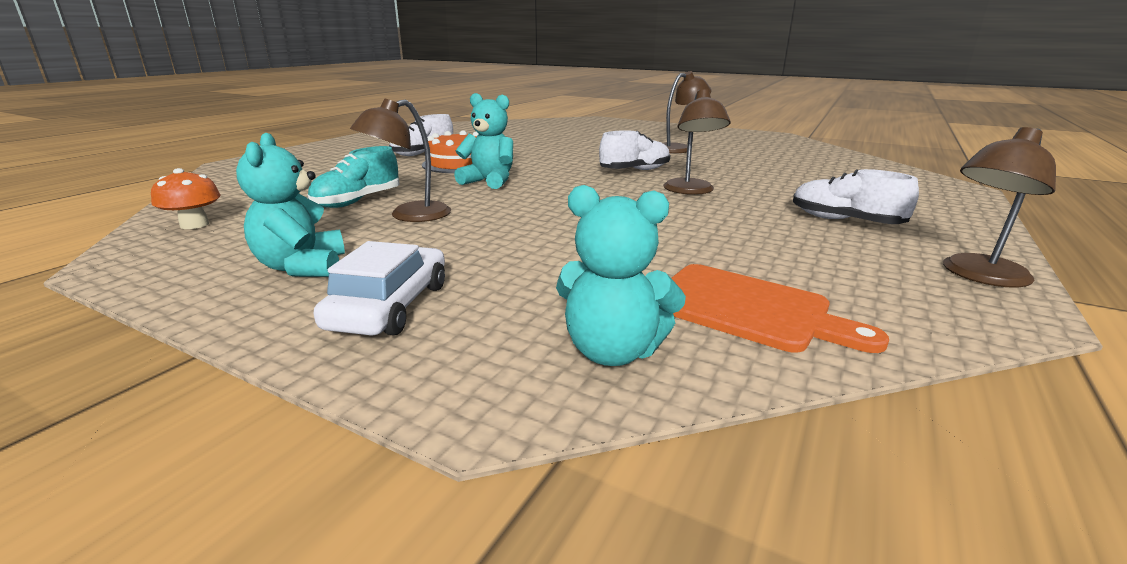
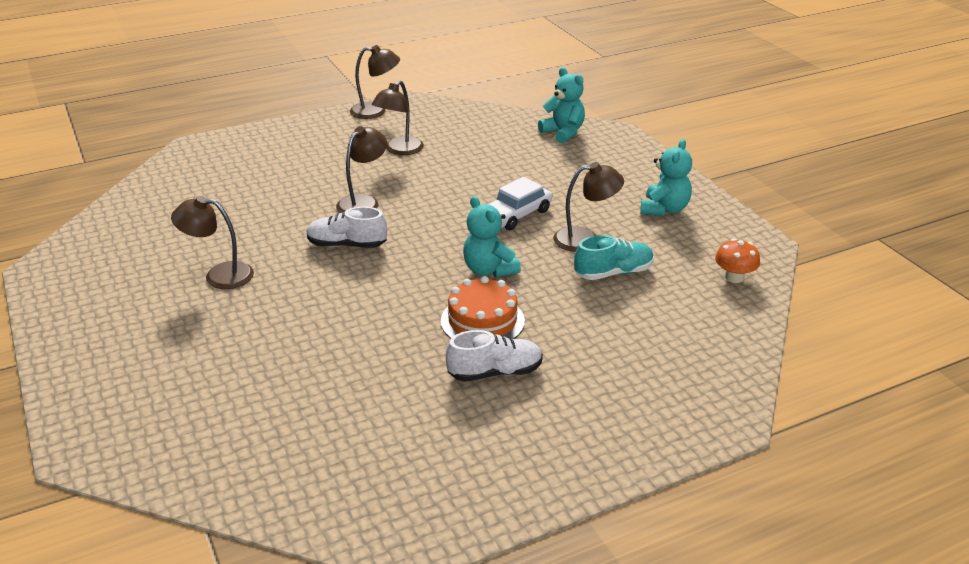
camera: 145 degrees left, 10 degrees up
white car [314,241,445,336] -> white car moved to [488,177,552,230]
orange cutting board [671,264,889,353] -> none
white shoe [793,169,919,224] -> none
none -> brown lamp [372,80,424,155]

